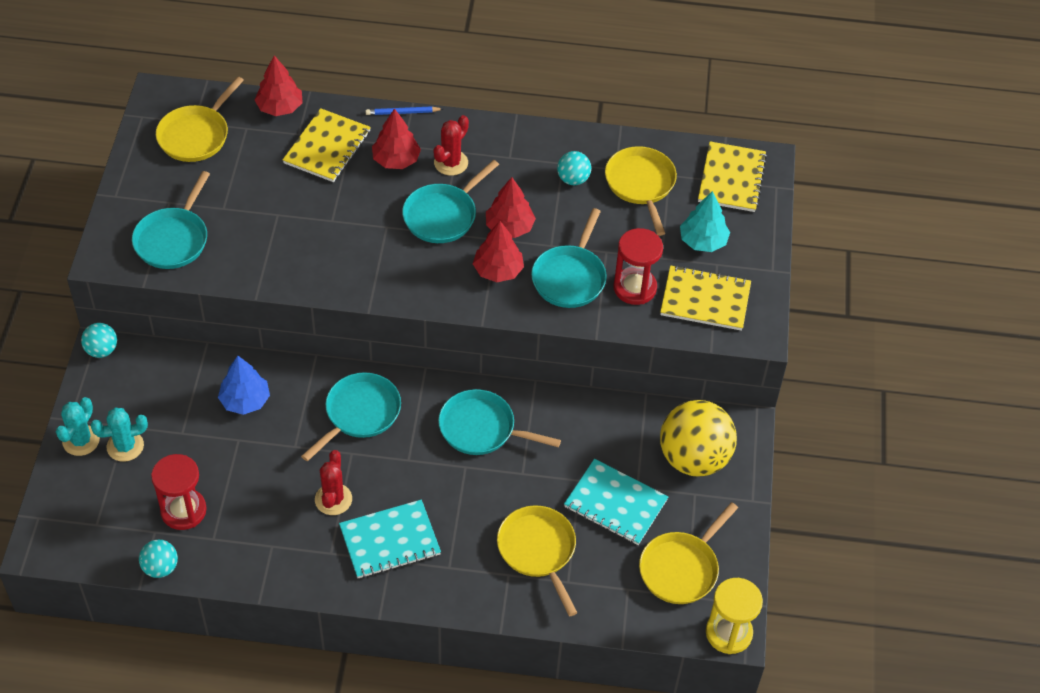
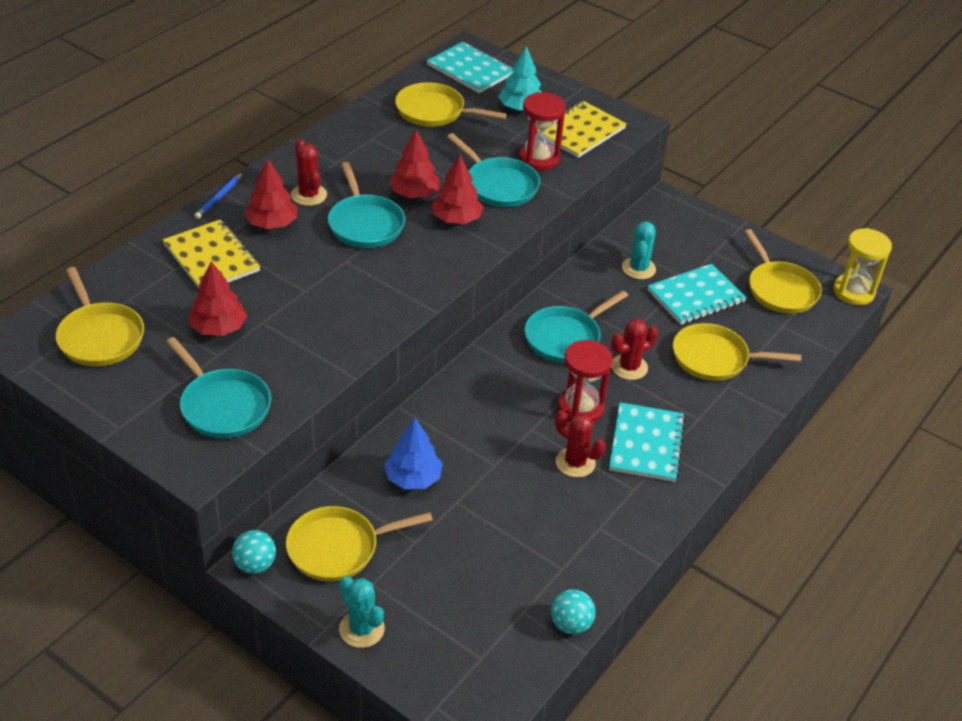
camera: 60 degrees left, 10 degrees down
turquoise cactus [90,407,148,462] -> turquoise cactus moved to [622,221,656,280]
red hourglass [151,454,207,530] -> red hourglass moved to [558,340,613,422]
red tree [255,55,303,116] -> red tree moved to [189,261,247,336]
turquoise pan [301,372,401,461] -> none
turquoise ball [557,151,591,185] -> none
yellow ball [660,400,737,476] -> none
yellow notebook [698,141,767,212] -> turquoise notebook [427,42,513,93]
none -> yellow pan [286,506,433,582]
none -> red cactus [611,319,658,380]

